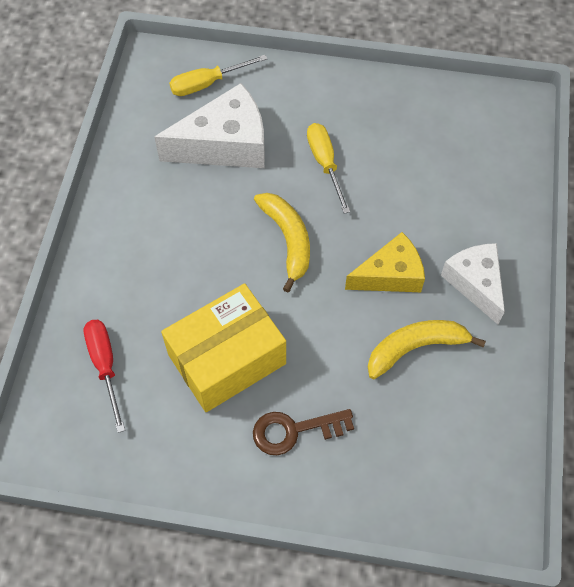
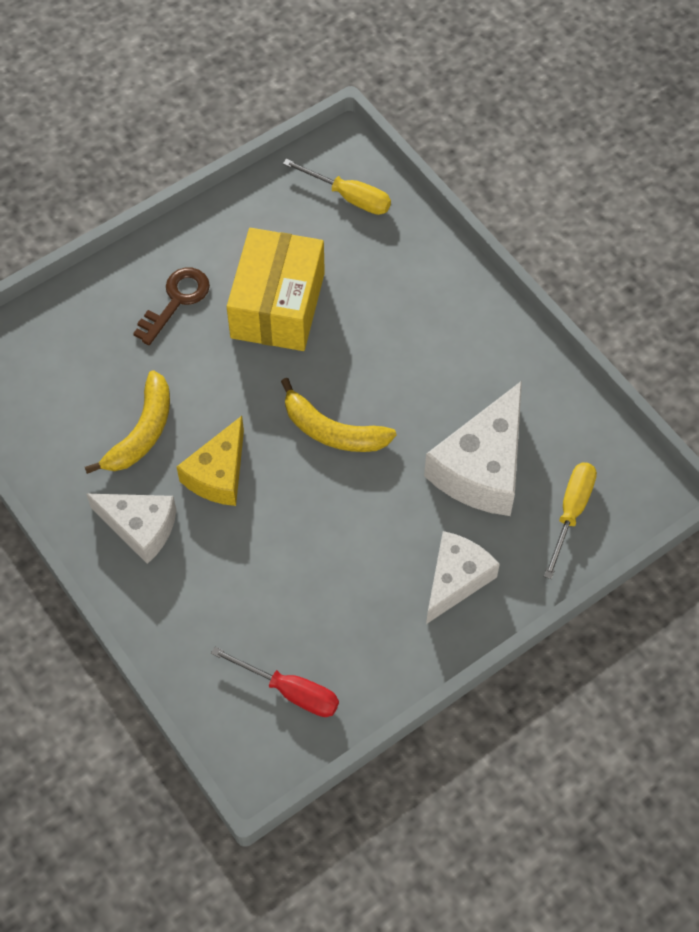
camera: 135 degrees right, 0 degrees up
red screwdriver [84,320,125,433] -> red screwdriver moved to [211,647,339,717]
yellow screwdriver [307,123,350,214] -> yellow screwdriver moved to [283,159,391,215]
none -> white cheese [426,531,500,624]

